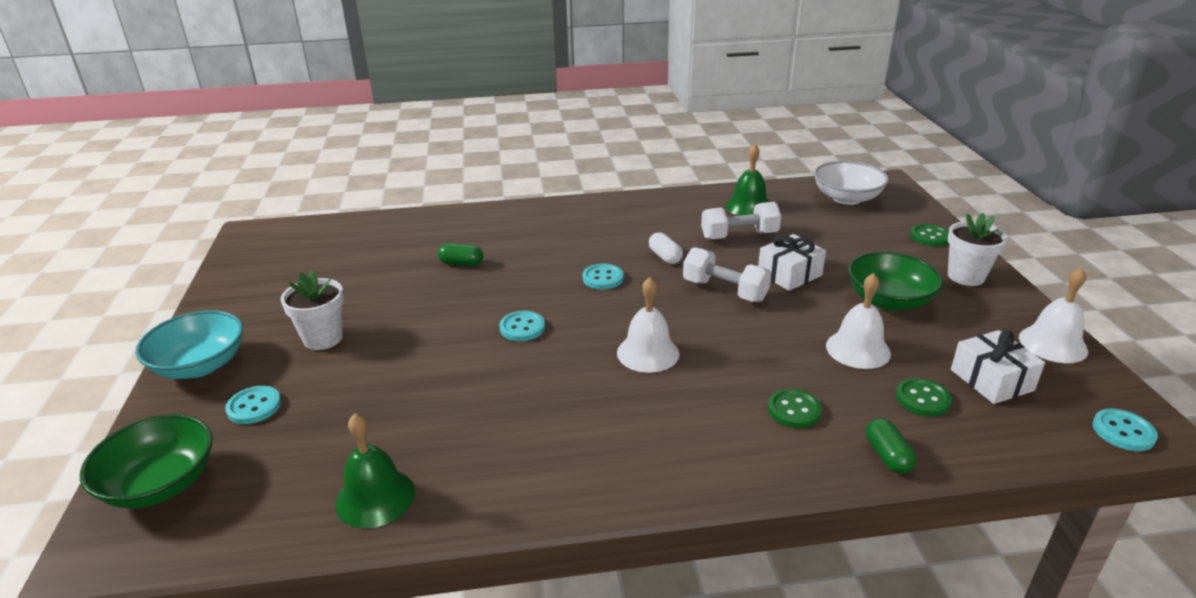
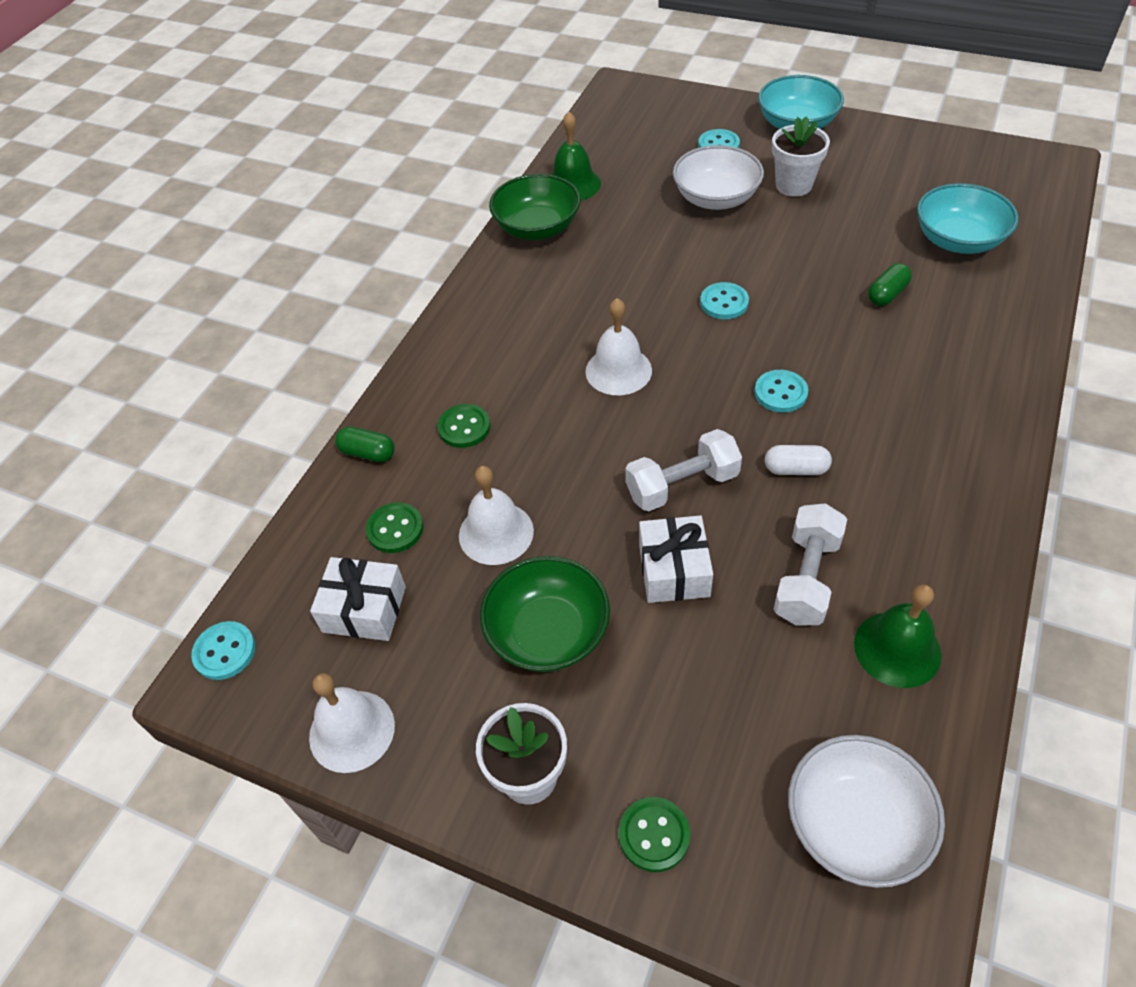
camera: 125 degrees right, 20 degrees up
green bowl [80,414,213,509] -> green bowl moved to [489,174,580,240]
none -> white bowl [673,145,764,210]
none -> turquoise bowl [917,183,1019,254]

